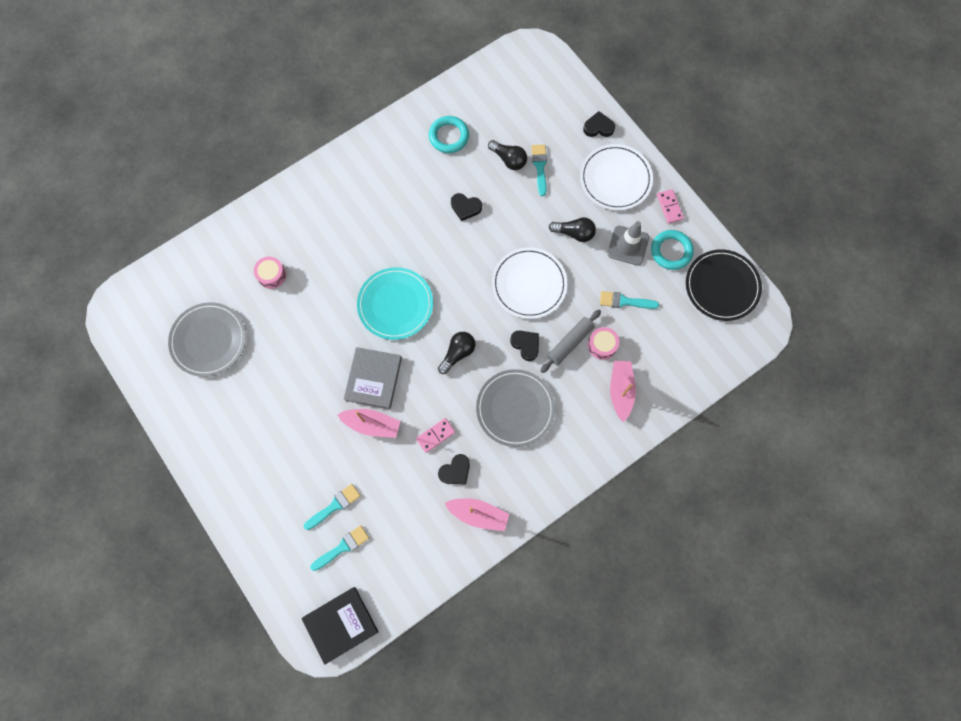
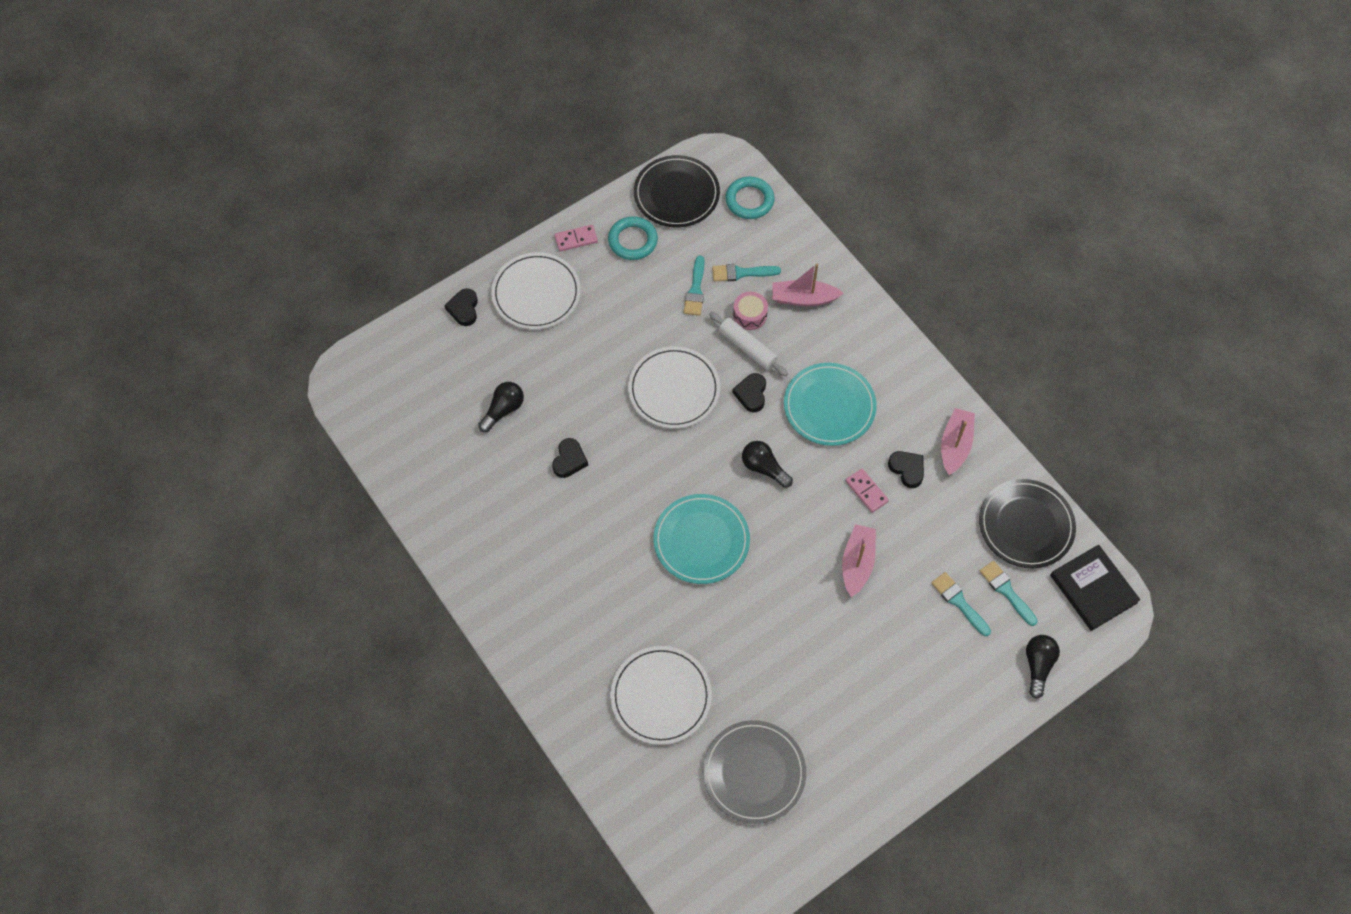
camera: 90 degrees left, 10 degrees down
pink drum [254,256,286,289] -> white plate [610,646,712,745]
grey book [344,347,402,409] -> none
turquoise ring [429,116,469,153] -> turquoise ring moved to [725,176,774,219]
grey plate [476,369,555,447] -> turquoise plate [784,363,877,446]
black heart [510,331,539,361] -> black heart turned 45 degrees counterclockwise [732,373,766,412]
turquoise brush [531,144,547,196] -> turquoise brush moved to [712,264,781,281]
grey rolling pin [540,310,601,373] -> white rolling pin [709,312,788,376]
black light bulb [549,217,596,242] -> black light bulb moved to [1026,635,1060,699]
grey traffic cone [608,221,649,266] -> none
none -> black plate [979,479,1076,568]

